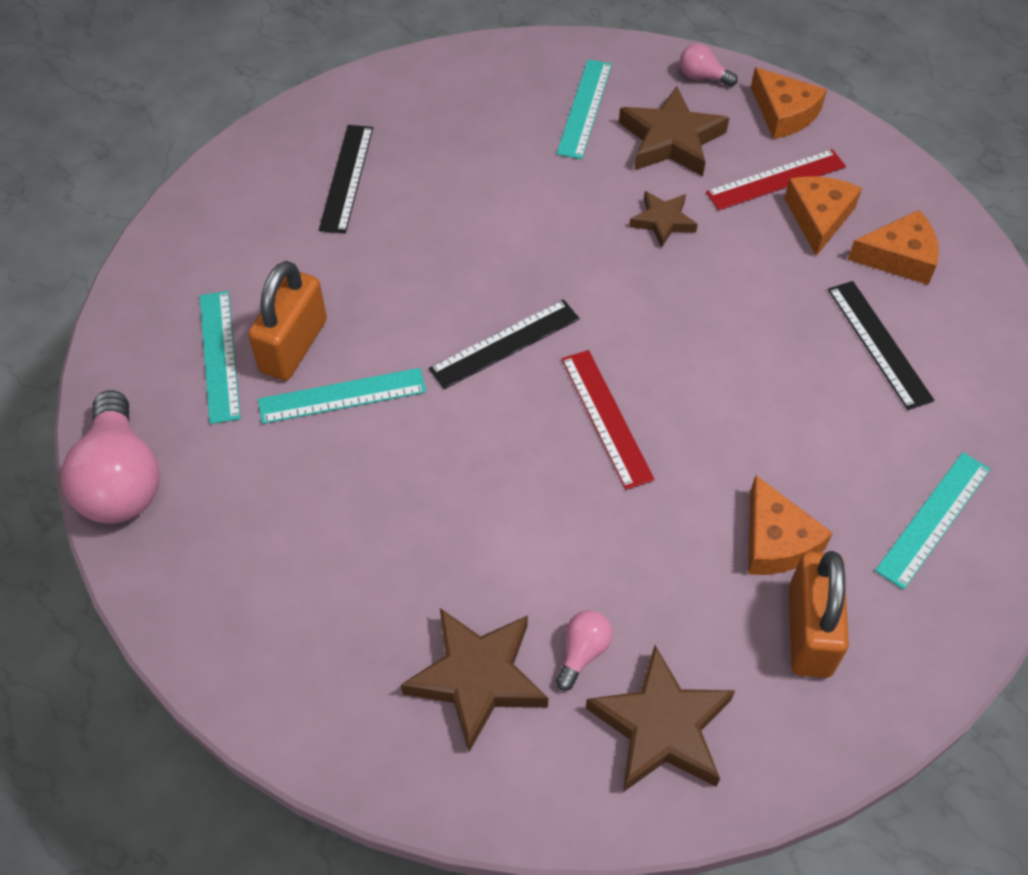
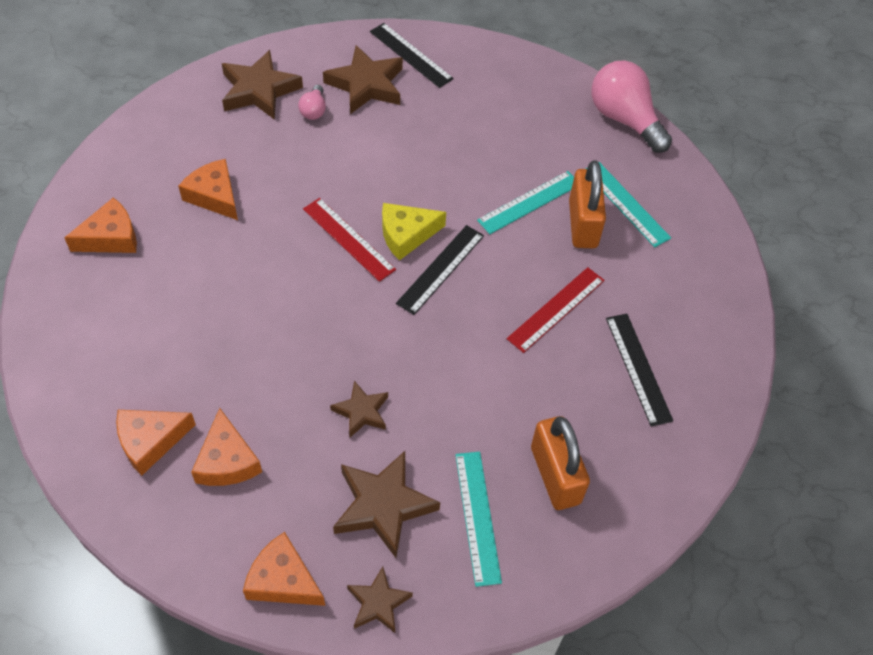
camera: 155 degrees right, 0 degrees up
pink light bulb [680,44,738,87] -> brown star [347,567,413,633]
red ruler [706,149,846,210] -> red ruler moved to [507,267,605,353]
orange padlock [789,551,849,678] -> orange padlock moved to [531,416,590,510]
black ruler [828,281,934,410] -> black ruler moved to [370,23,454,88]
turquoise ruler [875,452,990,590] -> orange cheese [64,197,137,253]
none -> yellow cheese [382,203,446,260]

